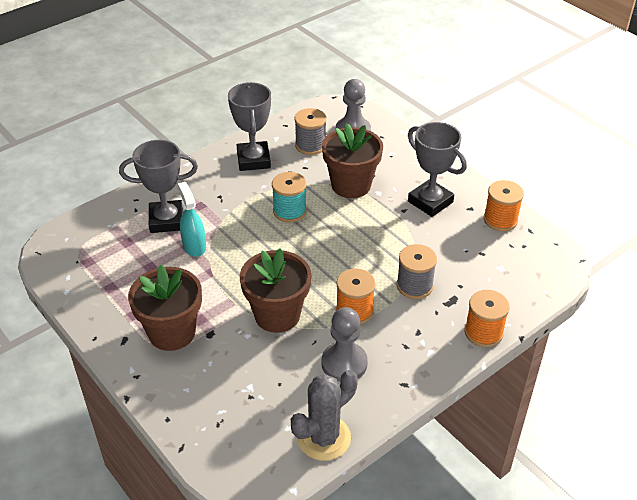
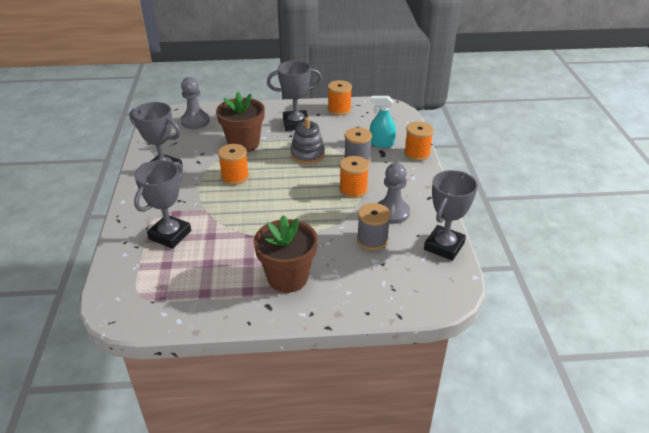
camera: 55 degrees left, 5 degrees down
turquoise spray bottle [178,182,206,257] -> turquoise spray bottle moved to [370,96,396,148]
brown flower pot [240,248,311,333] -> none
turquoise spool [272,172,307,222] -> orange spool [218,144,249,185]
grey cactus [291,370,358,461] -> grey trophy [424,170,478,261]
grey spool [295,108,326,155] -> grey spool moved to [357,203,391,250]
none -> grey stacking toy [290,117,325,164]

